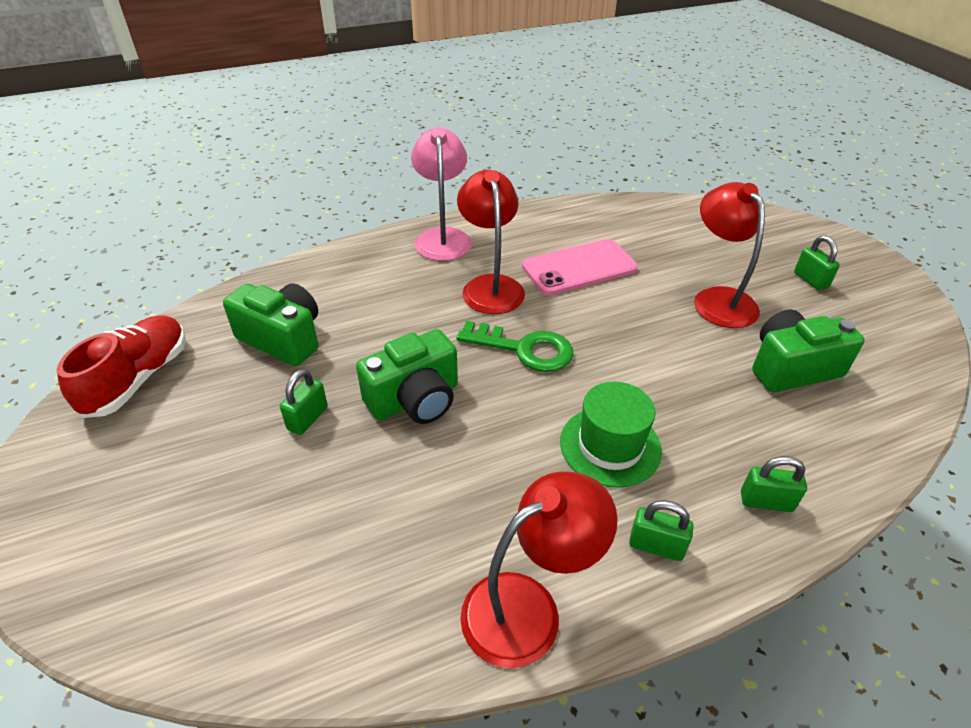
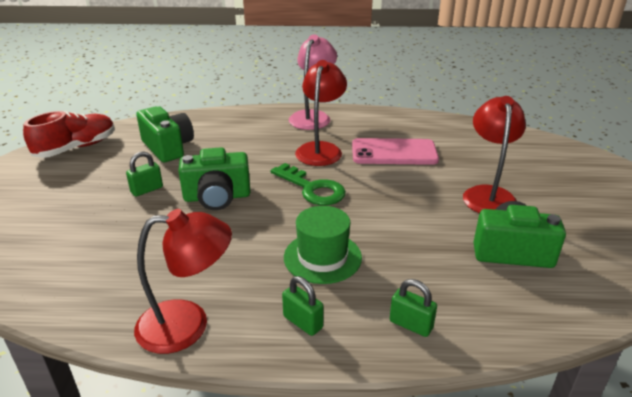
camera: 25 degrees right, 10 degrees down
green padlock [794,235,840,291] -> none

